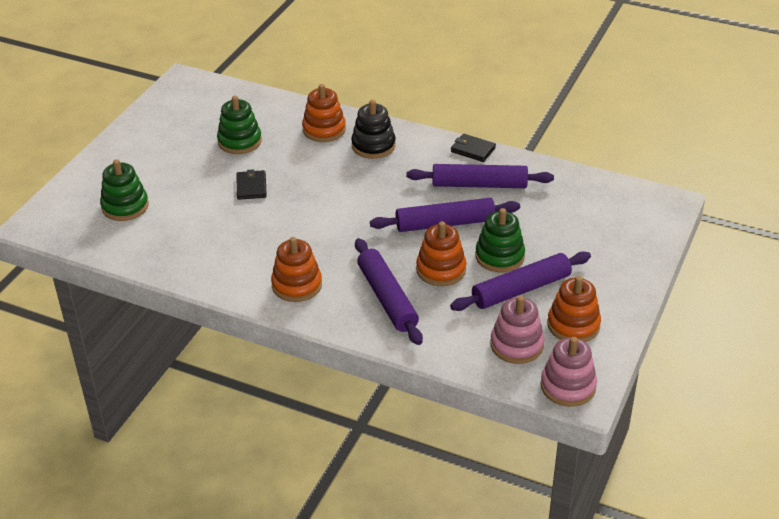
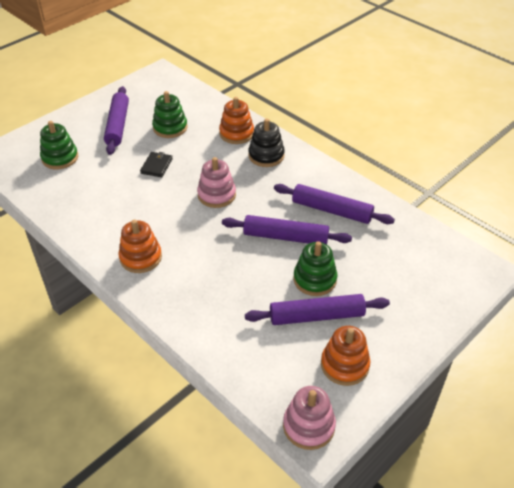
camera: 20 degrees right, 5 degrees up
purple rolling pin [355,238,423,345] -> purple rolling pin moved to [104,86,129,155]
orange stacking toy [416,221,466,286] -> none
black wallet [451,134,496,162] -> none
pink stacking toy [490,296,544,364] -> pink stacking toy moved to [197,157,236,208]

